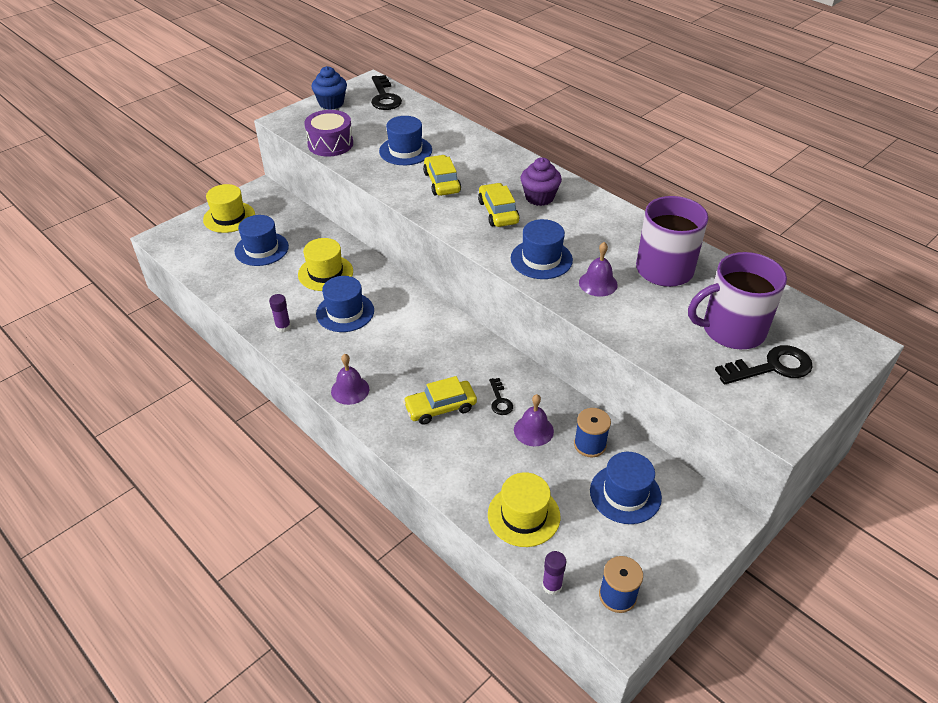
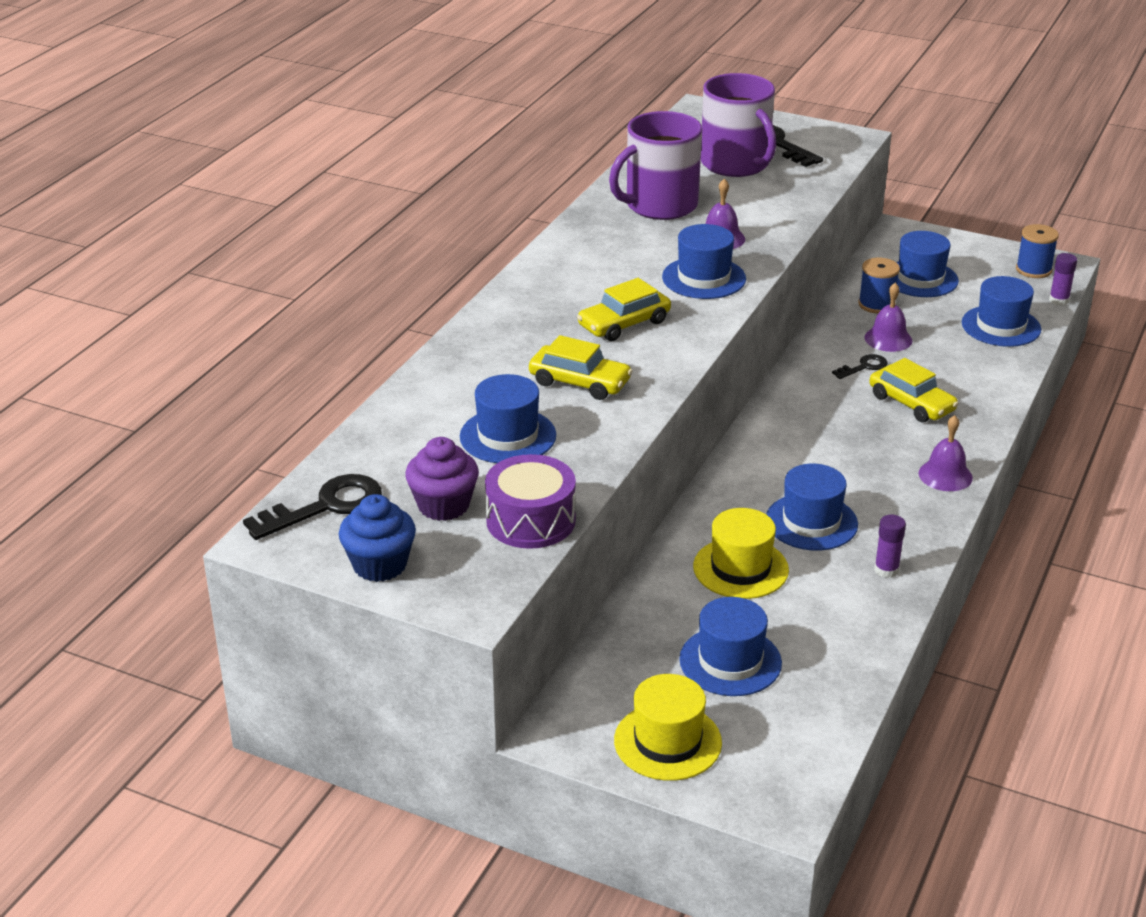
camera: 110 degrees left, 10 degrees down
yellow car [423,155,461,196] -> yellow car turned 120 degrees counterclockwise [529,335,632,400]
yellow hat [488,472,560,547] -> blue hat [962,276,1041,347]
purple cupcake [521,157,562,206] -> purple cupcake moved to [405,437,479,521]

